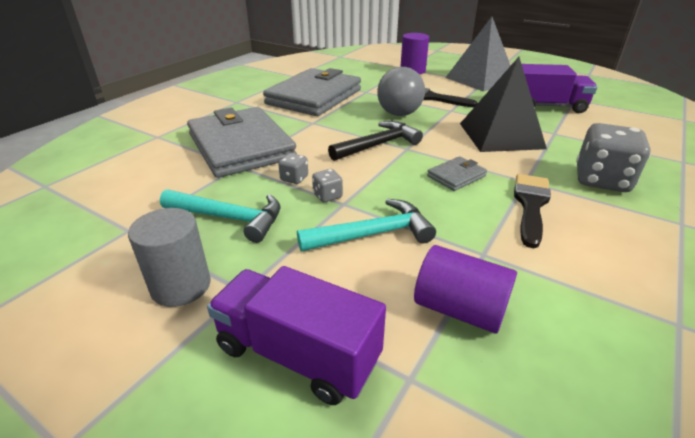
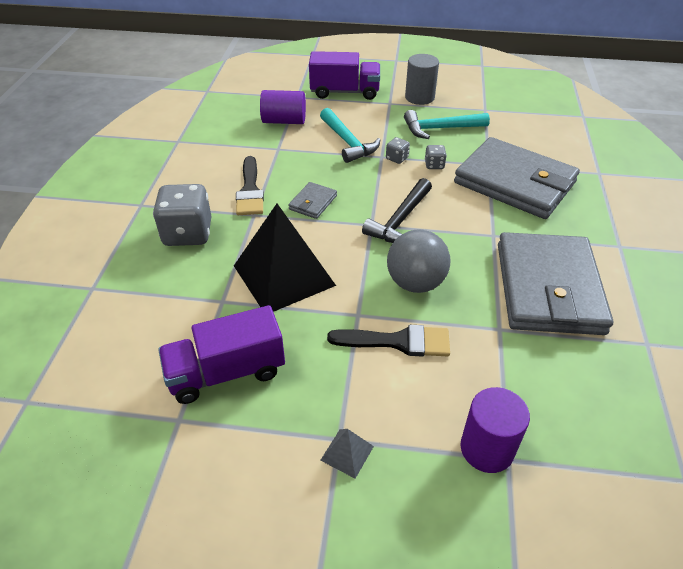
camera: 155 degrees right, 10 degrees up
turquoise hammer [297,199,436,252] -> turquoise hammer turned 75 degrees counterclockwise [320,108,380,163]
grey pyramid [445,17,511,92] -> grey pyramid [320,429,374,479], size x0.40

